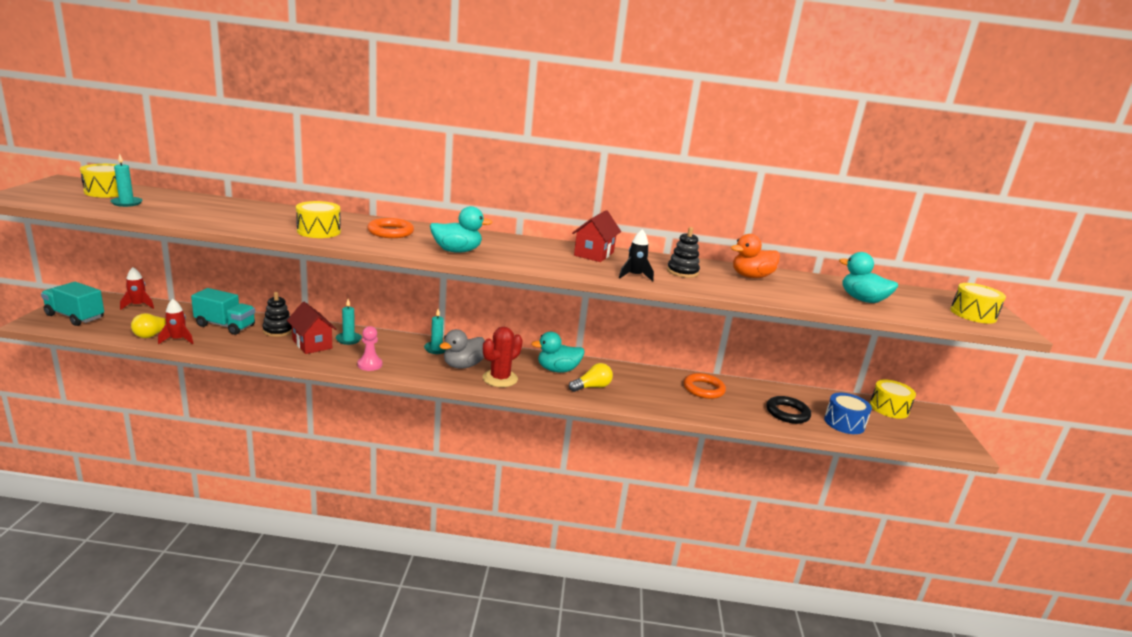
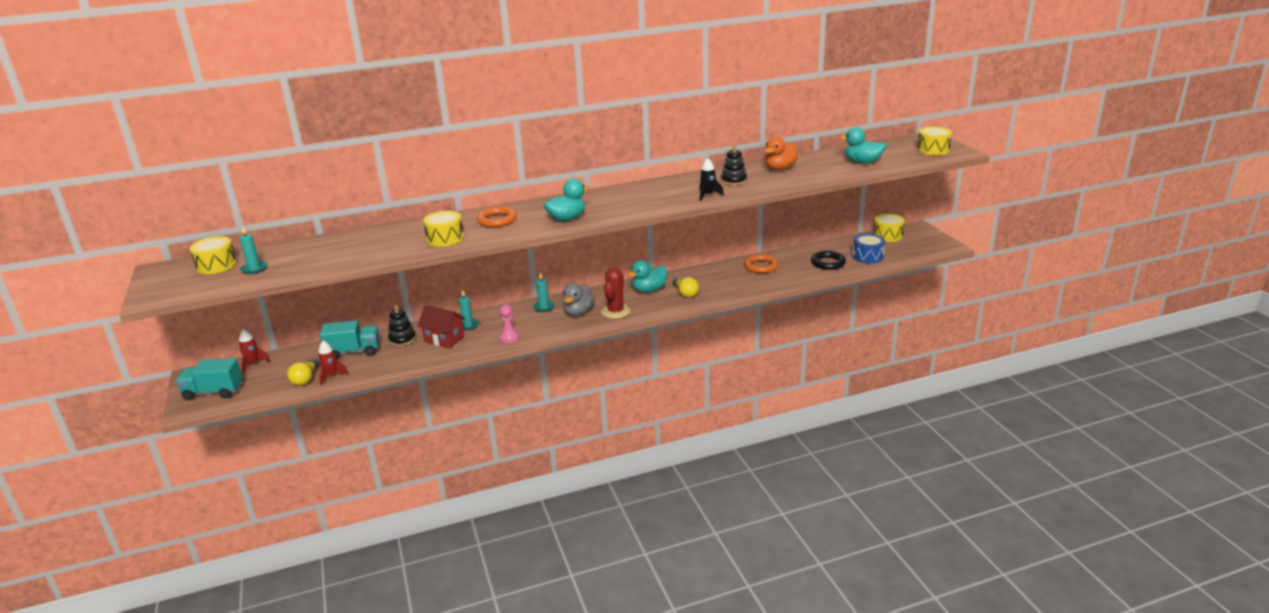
camera: 20 degrees left, 5 degrees up
yellow light bulb [569,363,613,392] -> yellow light bulb turned 120 degrees clockwise [673,277,699,298]
red house [572,210,621,262] -> none

